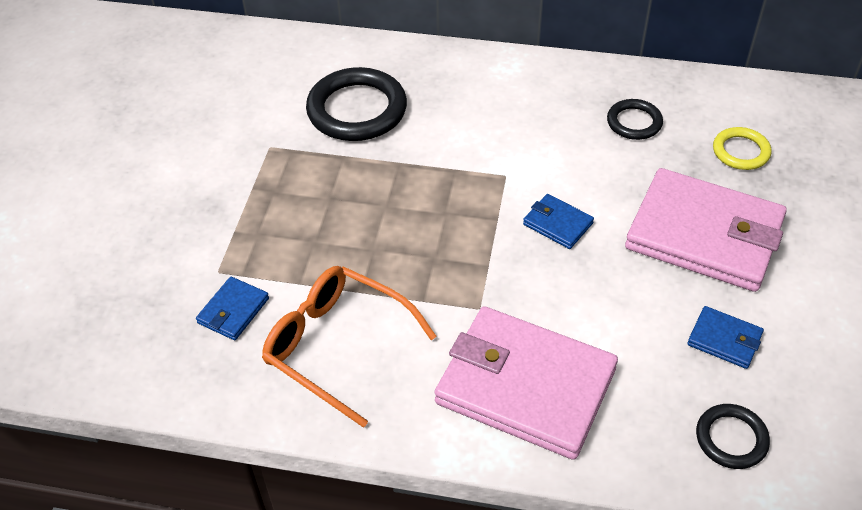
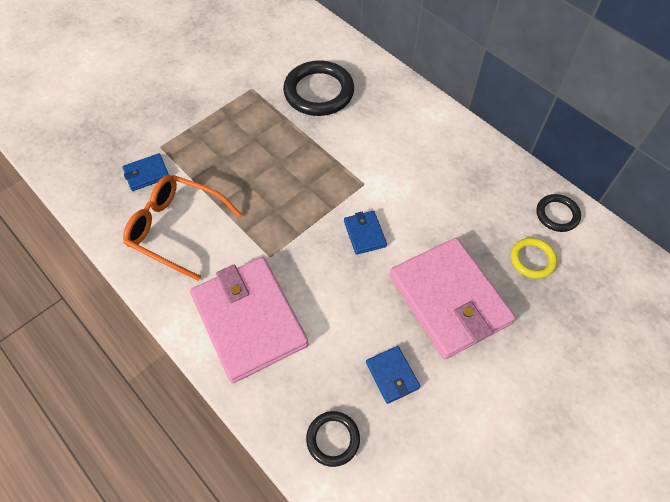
camera: 35 degrees right, 10 degrees up
orange glasses [262,266,437,428] -> orange glasses turned 45 degrees counterclockwise [123,175,242,281]
black ring [607,99,663,140] -> black ring moved to [536,194,581,232]

